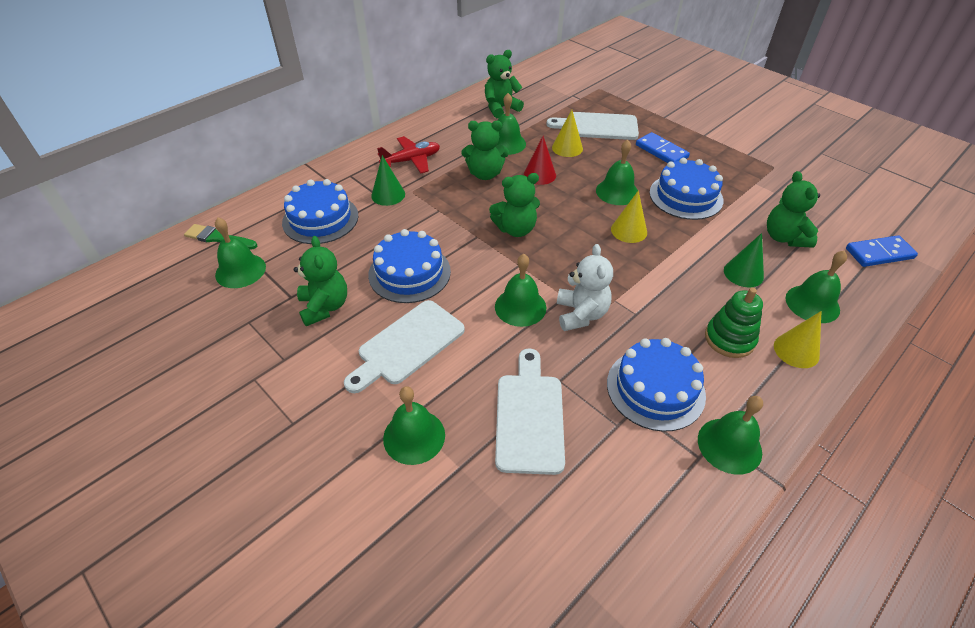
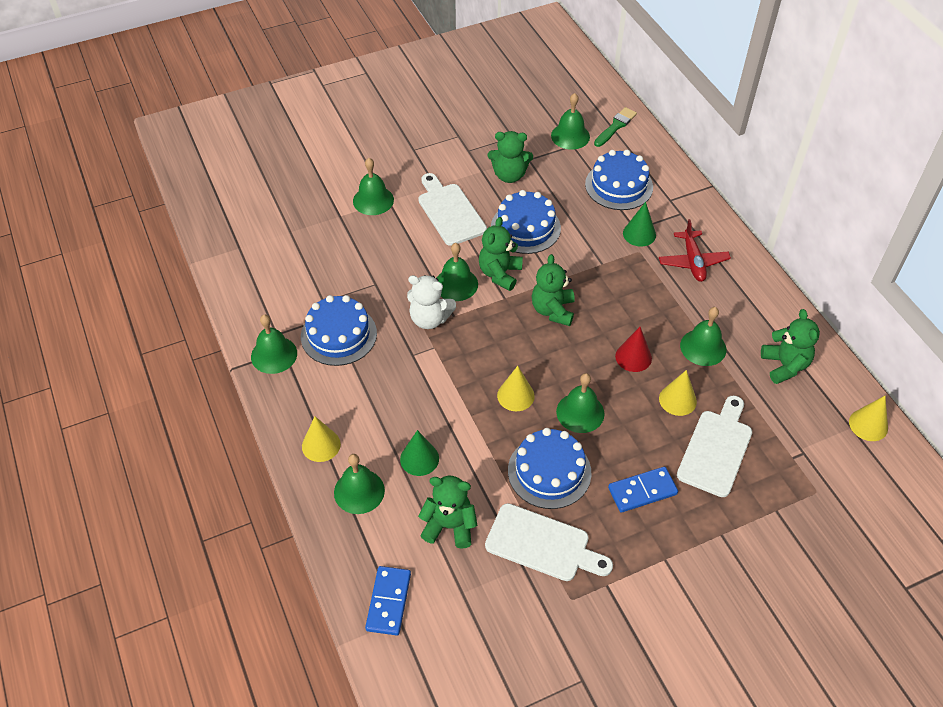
camera: 110 degrees right, 5 degrees up
green teddy bear [462,121,509,180] -> green teddy bear moved to [479,217,523,291]
white cutting board [495,348,565,475] -> white cutting board moved to [485,503,613,581]
green stacking toy [705,288,763,358] -> none
none -> yellow cone [849,396,888,441]

